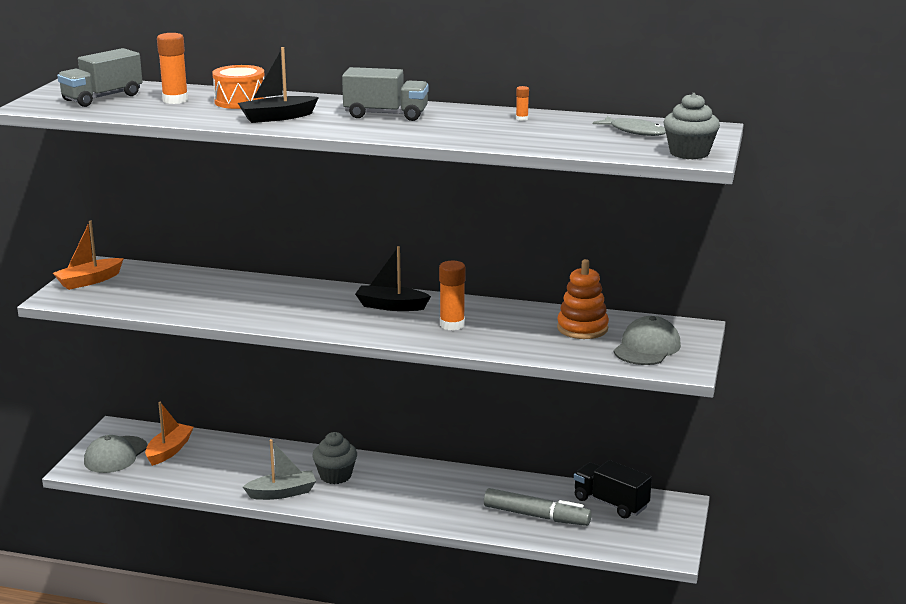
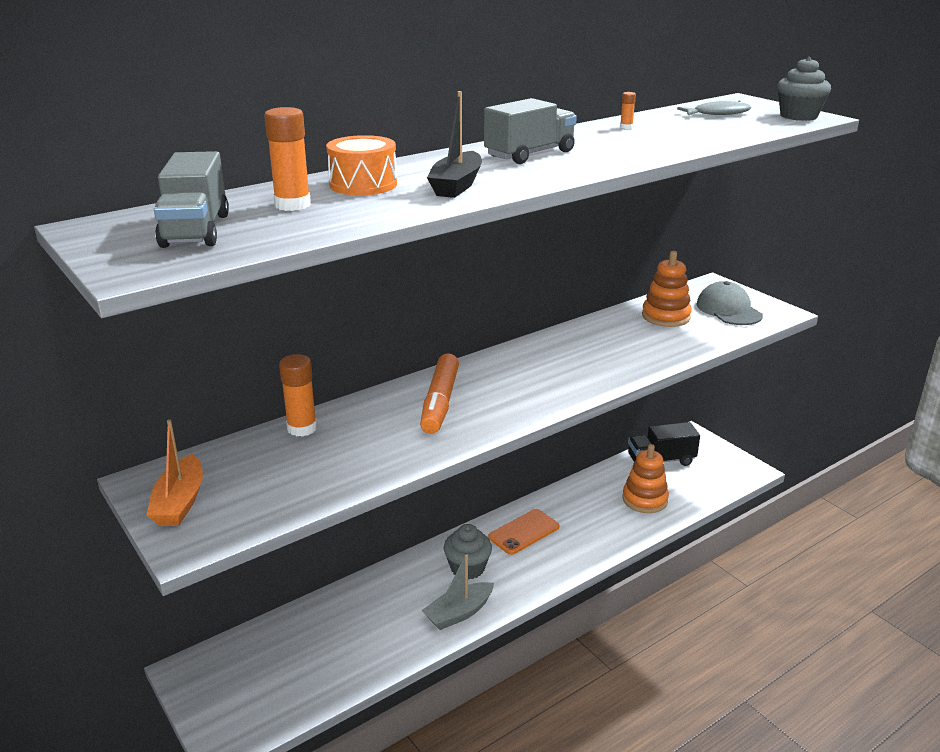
camera: 50 degrees left, 5 degrees up
grey cap [84,435,148,473] -> none
orange boat [145,402,193,466] -> none
grey boat [243,439,316,500] -> grey boat turned 150 degrees counterclockwise [422,554,494,630]
black boat [355,246,431,311] -> none
orange glue stick [439,261,465,331] -> orange glue stick moved to [279,354,317,437]
grey marker [484,488,592,526] -> orange stacking toy [623,444,669,513]
none -> orange marker [420,353,459,434]
none -> orange phone [488,509,559,555]

